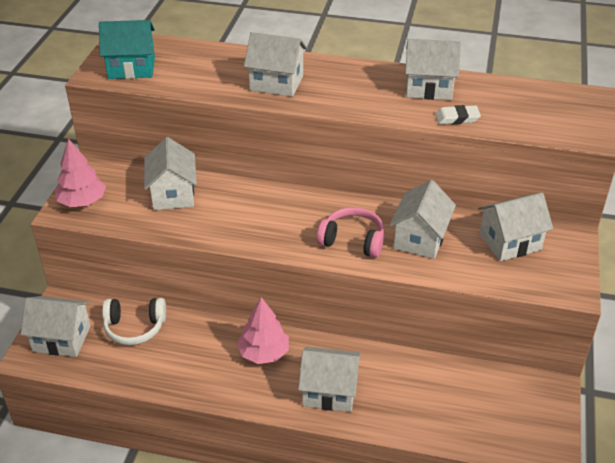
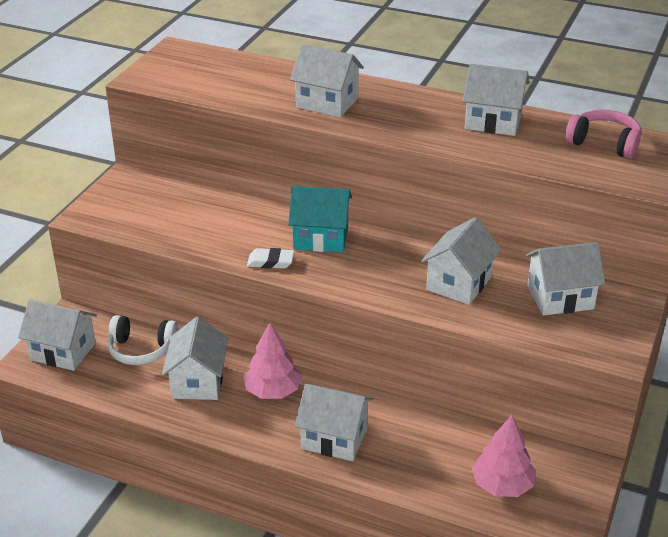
camera: 10 degrees right, 5 degrees down
pink tree [55,138,106,207] -> pink tree moved to [472,415,536,497]
turquoise house [99,20,155,79] -> turquoise house moved to [288,186,352,253]
white house [144,137,197,210] -> white house moved to [162,317,228,400]
pink headphones [317,207,385,258] -> pink headphones moved to [565,110,641,159]
white eraser [435,105,481,124] -> white eraser moved to [247,248,294,269]

